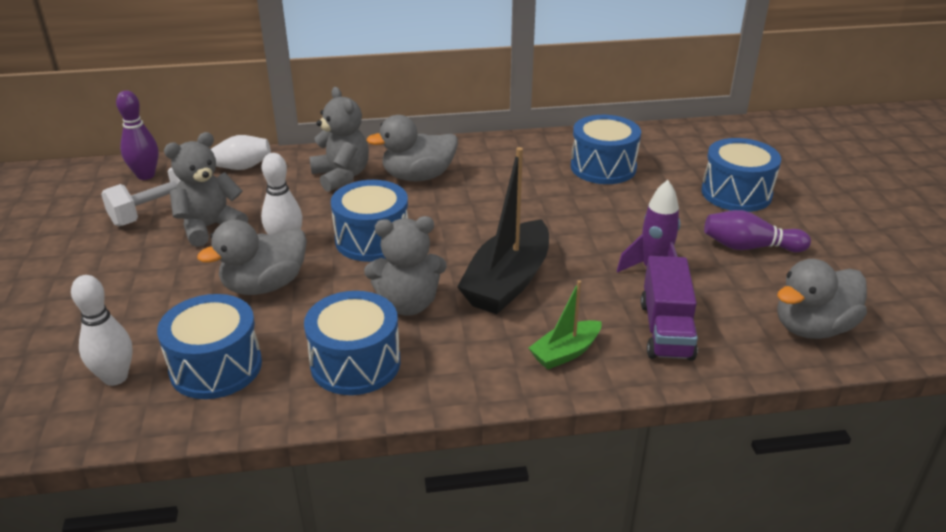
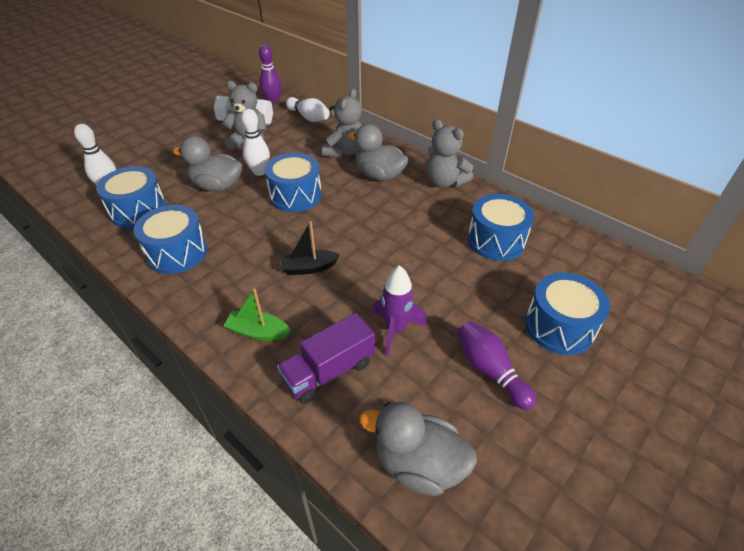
camera: 50 degrees right, 10 degrees up
grey teddy bear [364,216,447,316] -> grey teddy bear moved to [426,119,473,188]
black boat [457,147,549,314] -> black boat [280,222,340,275], size x0.54

